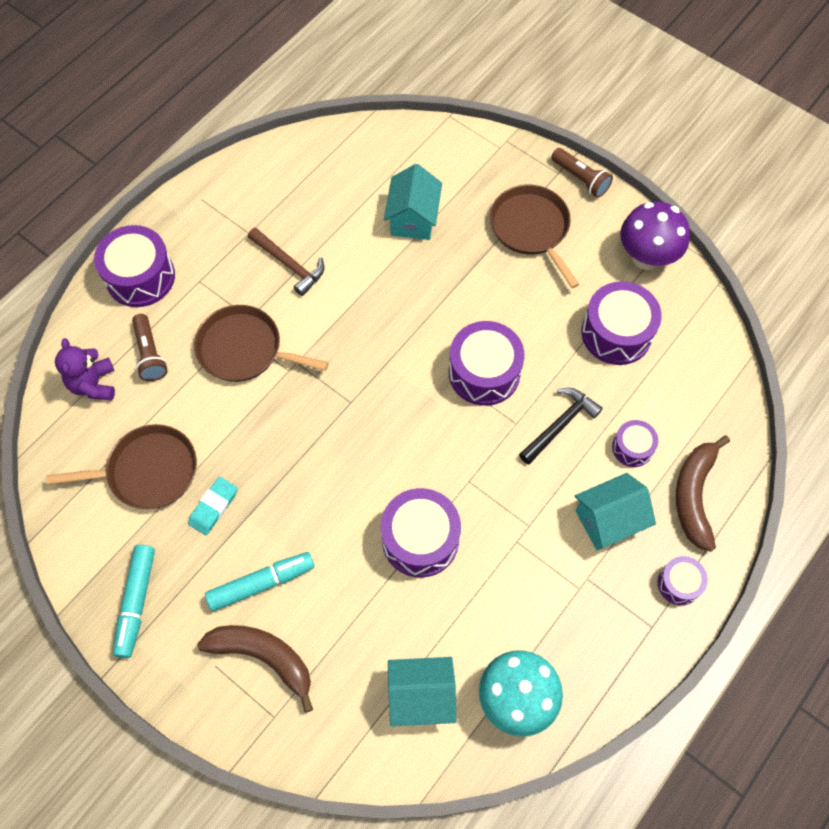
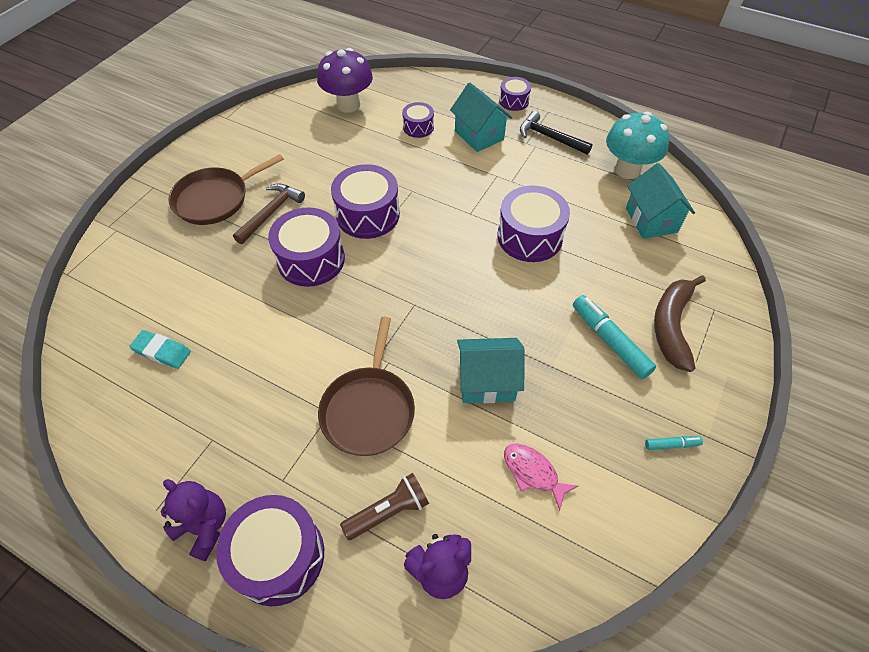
camera: 100 degrees left, 10 degrees down
brown pan [46,424,197,509] -> pink fish [504,443,578,511]
turquoise marker [113,545,155,658] -> turquoise marker [645,436,703,450], size x0.49
turquoise eraser [188,477,237,535] -> turquoise eraser moved to [129,330,191,369]
brown hammer [248,227,324,296] -> brown hammer moved to [233,183,305,244]
turquoise house [384,164,442,240] -> turquoise house moved to [457,338,525,403]
black hammer [519,388,603,465] -> black hammer moved to [520,111,592,155]
brown flashlight [551,148,613,198] -> none
purple drum [581,281,662,365] -> purple drum moved to [268,207,345,287]
purple mushroom [620,201,690,270] -> purple mushroom moved to [317,48,373,113]
brown banana [676,435,730,552] -> none
none -> purple teddy bear [161,479,226,561]

